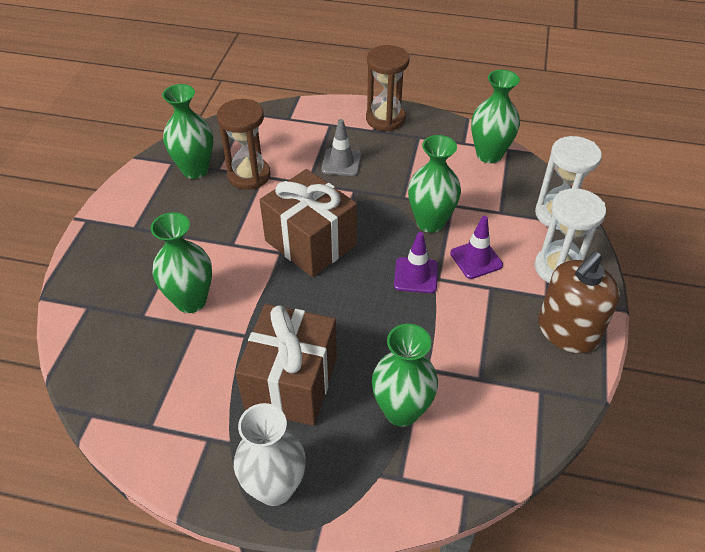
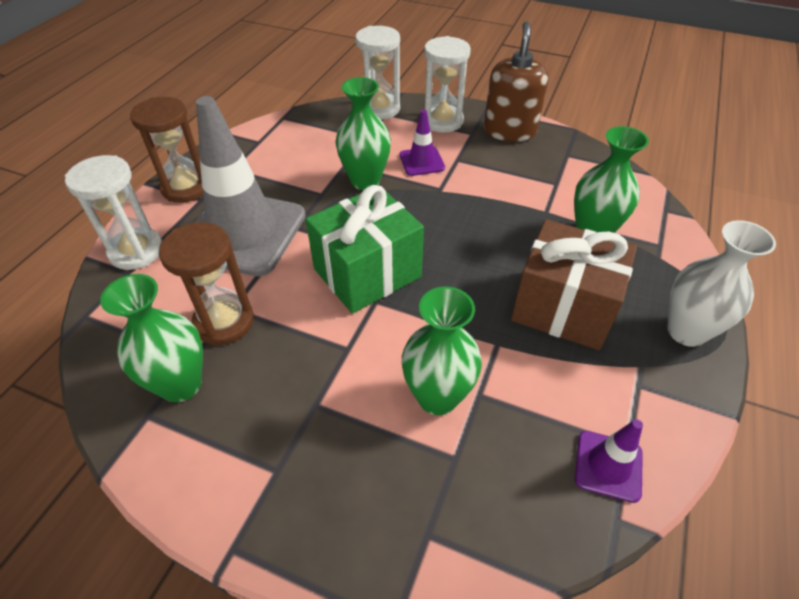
camera: 80 degrees left, 0 degrees up
brown gift [260,169,357,277] -> green gift [306,185,424,314]
grey traffic cone [321,119,361,176] -> grey traffic cone [194,96,306,276], size x2.26
purple traffic cone [394,232,438,293] -> purple traffic cone moved to [575,419,643,503]
green vase [471,69,520,163] -> none
brown soap dispenser [538,251,620,353] -> brown soap dispenser turned 135 degrees counterclockwise [484,21,549,142]
none -> white hourglass [65,155,162,270]

